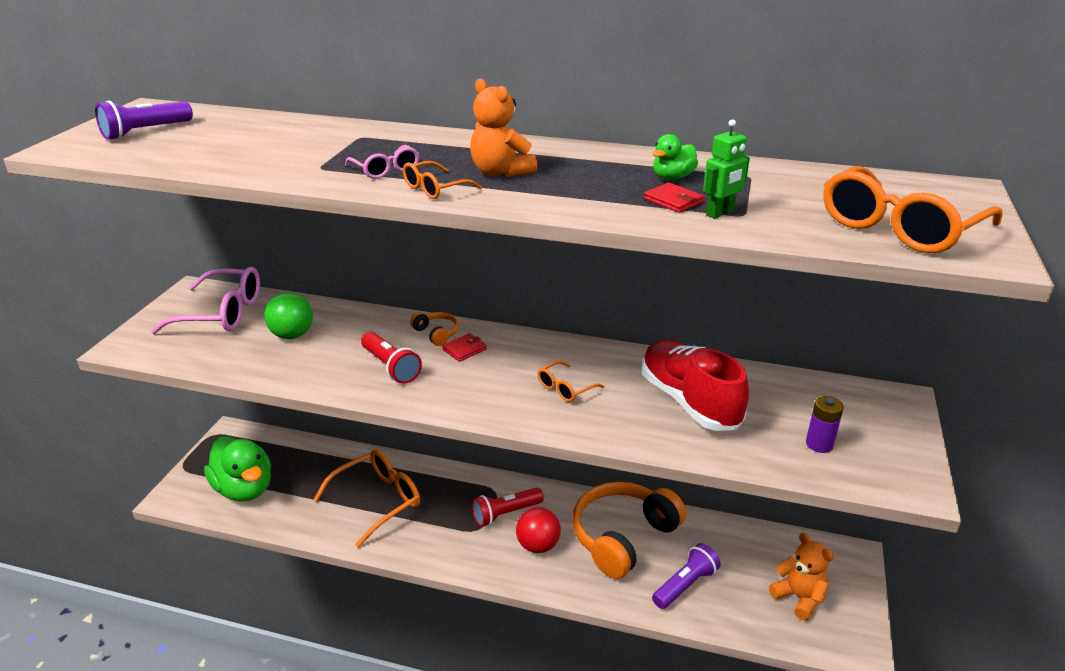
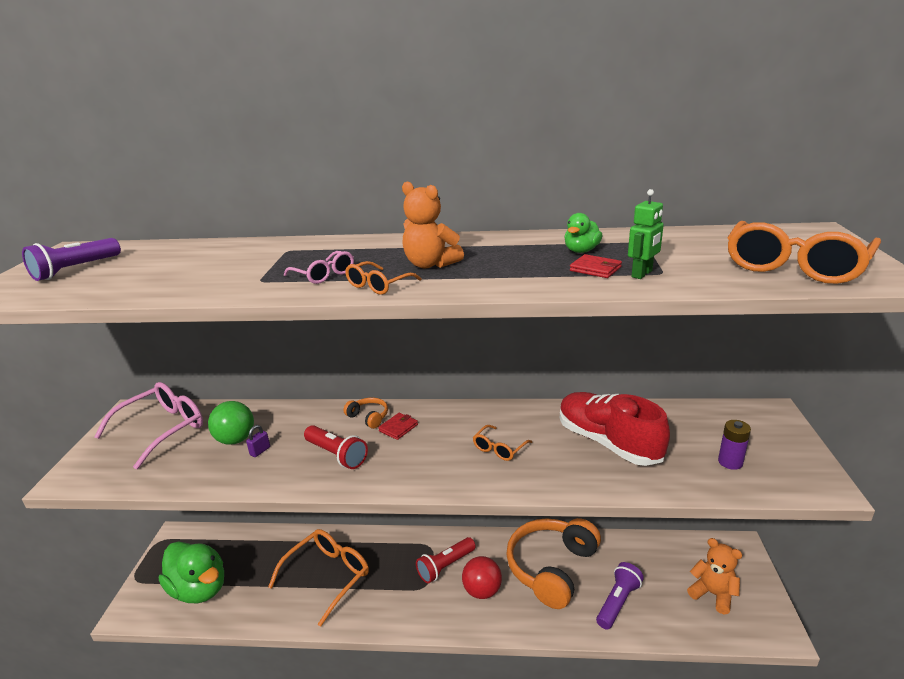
camera: 10 degrees left, 5 degrees down
pink glasses [151,267,260,334] -> pink glasses turned 45 degrees counterclockwise [94,382,203,469]
none -> purple padlock [246,425,270,457]

